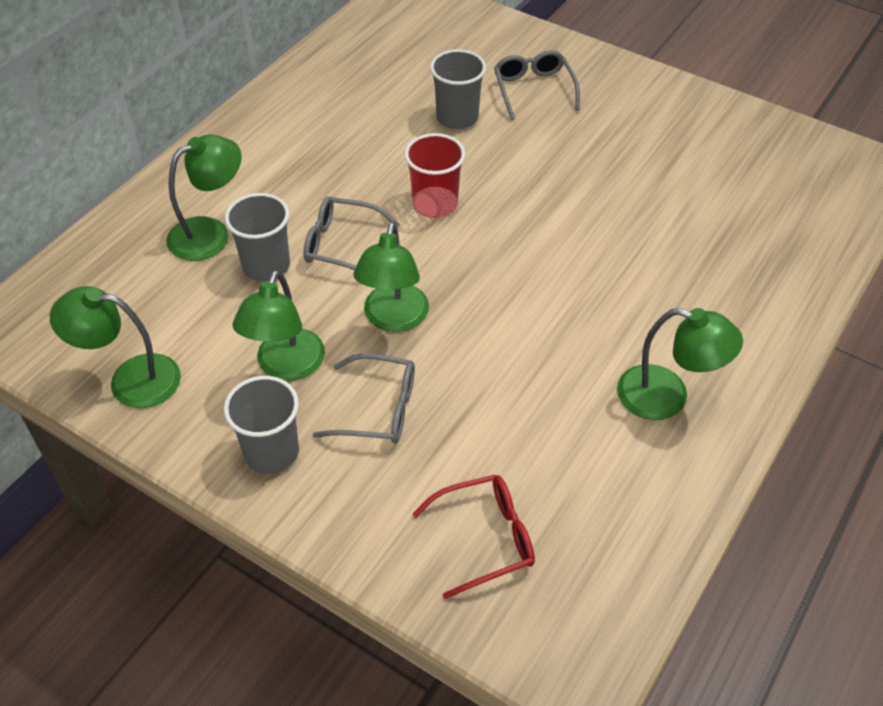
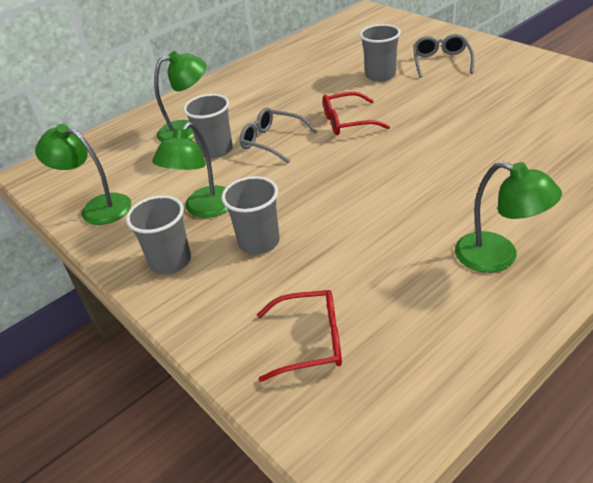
camera: 20 degrees right, 10 degrees down
grey glasses [313,353,415,444] -> grey cup [222,176,280,254]
green lamp [353,222,429,332] -> none
red cup [404,133,465,218] -> red glasses [323,92,390,135]

